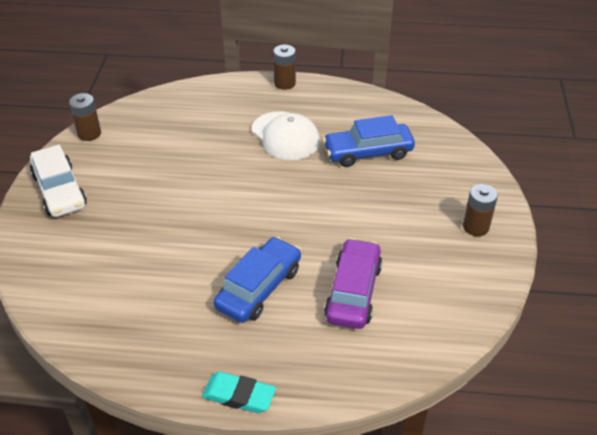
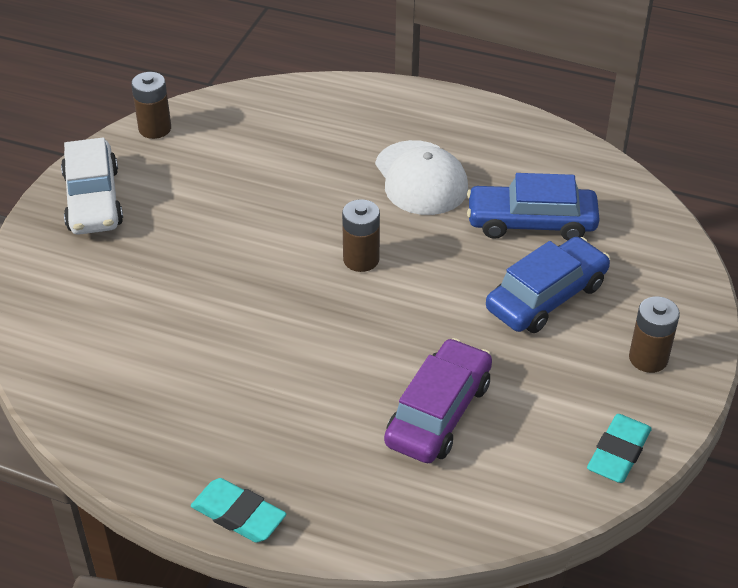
camera: 15 degrees right, 0 degrees up
blue car [214,237,301,323] -> blue car moved to [486,237,610,333]
brown battery [273,45,296,90] -> brown battery moved to [342,199,380,272]
none -> turquoise eraser [587,414,652,483]

